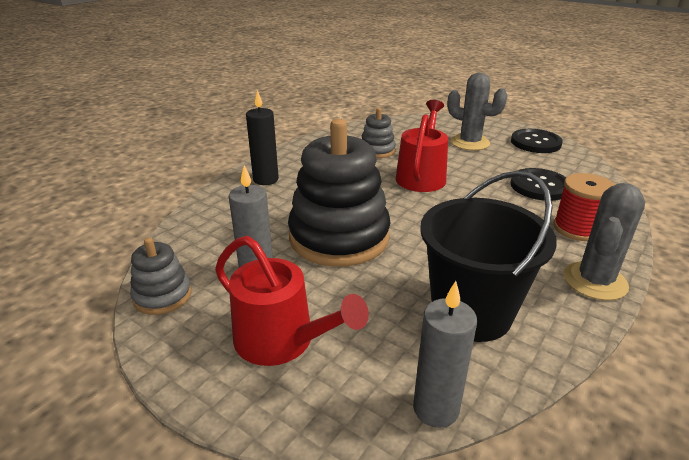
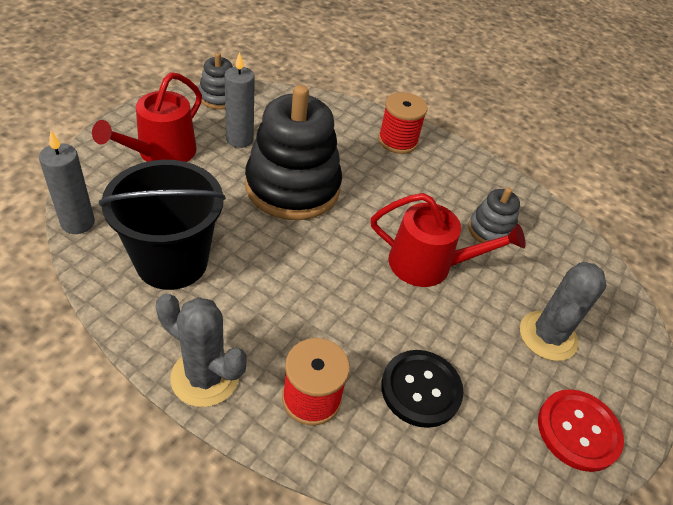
camera: 80 degrees right, 15 degrees up
black candle [246,90,279,185] -> red spool [378,92,428,154]
black button [511,129,563,153] -> red button [538,389,624,472]

